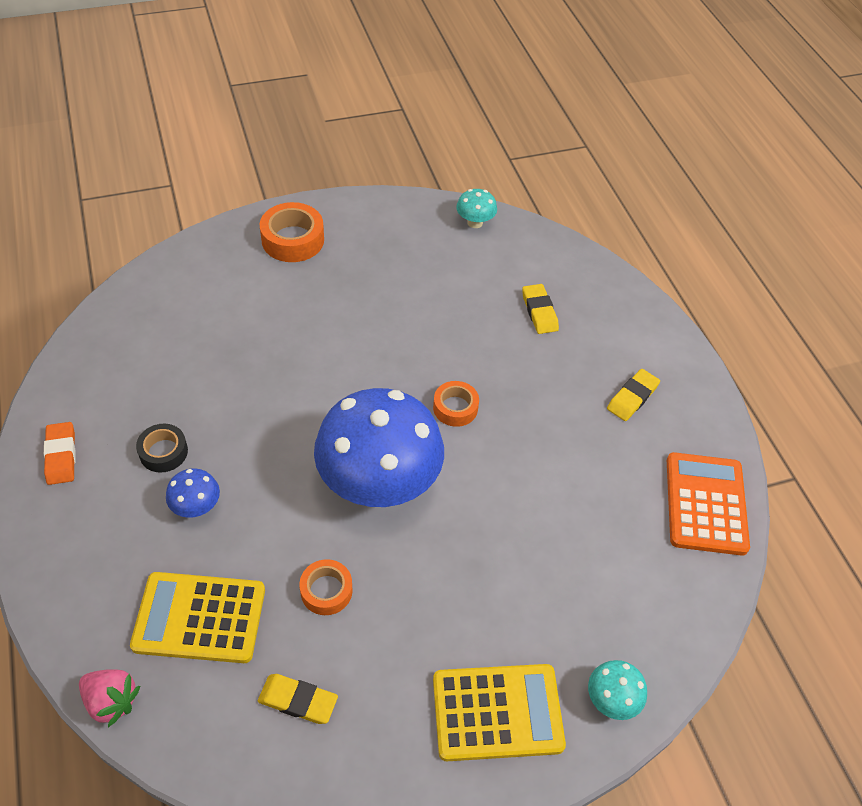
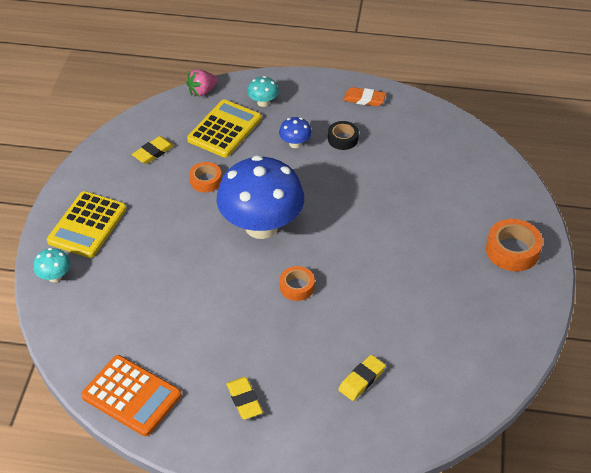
camera: 120 degrees right, 5 degrees down
turquoise mushroom [456,189,497,228] -> turquoise mushroom moved to [247,76,279,107]
yellow eraser [522,284,559,334] -> yellow eraser turned 60 degrees counterclockwise [338,355,386,401]

